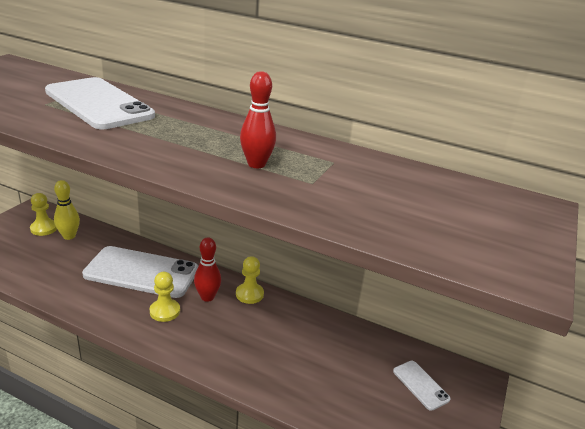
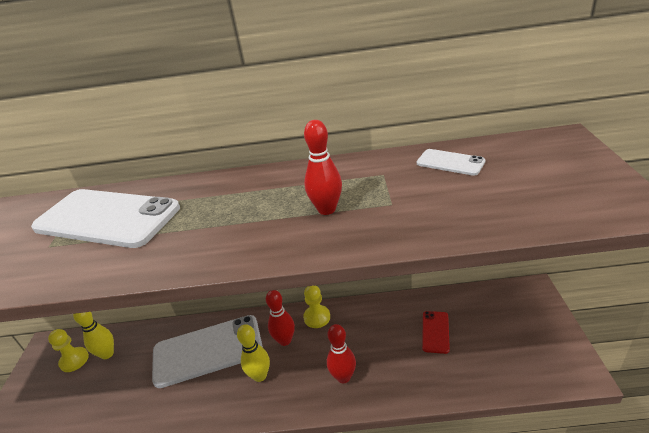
camera: 20 degrees left, 5 degrees up
yellow pawn [150,272,180,322] -> yellow bowling pin [237,324,270,382]
white phone [393,361,451,411] -> white phone moved to [417,149,485,176]
none -> red bowling pin [327,324,356,383]
none -> red phone [422,311,450,354]

